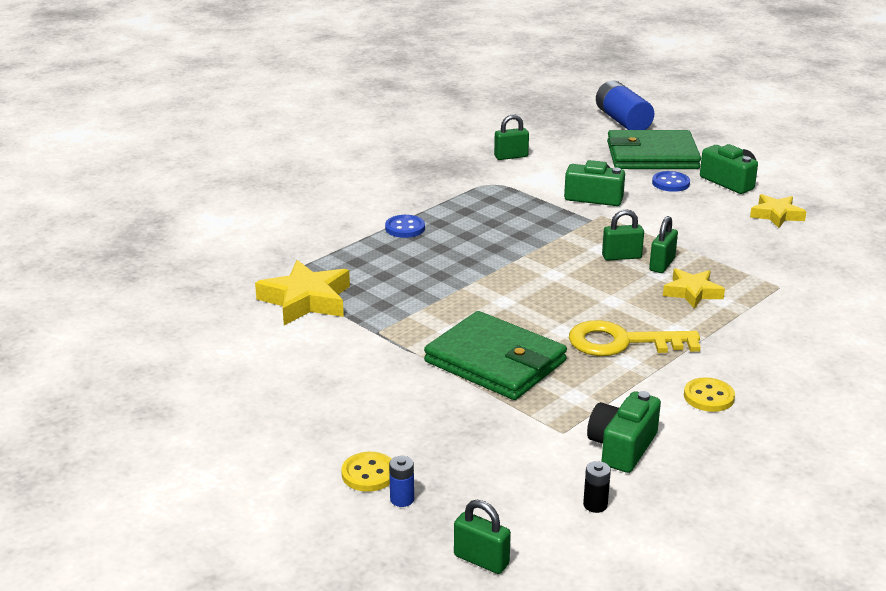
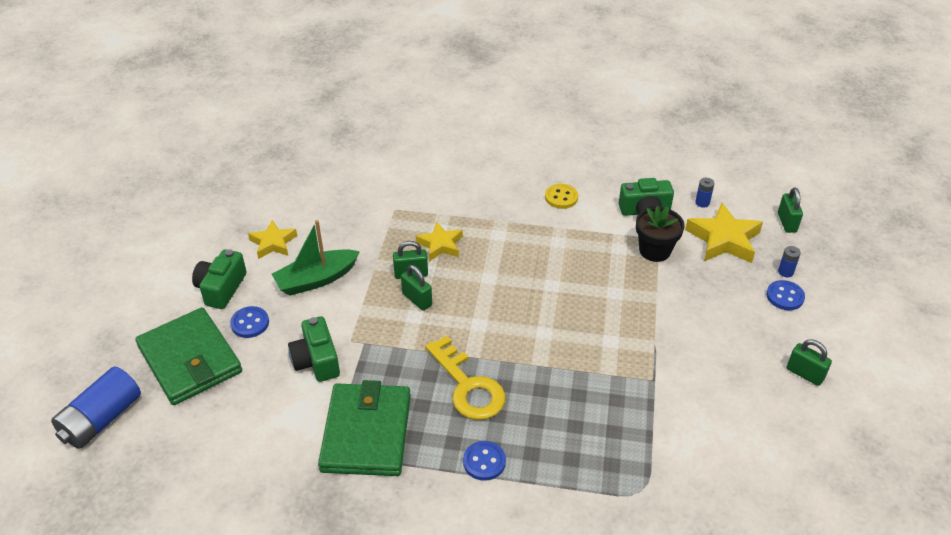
camera: 125 degrees left, 15 degrees up
yellow star [255,260,350,325] -> yellow star moved to [685,203,763,263]
yellow button [341,452,391,492] -> blue button [766,280,805,310]
green wallet [424,311,567,400] -> green wallet moved to [318,380,411,476]
green padlock [494,114,529,160] -> green padlock moved to [787,339,832,386]
yellow key [569,320,701,356] -> yellow key moved to [425,336,506,420]
black battery [583,461,611,513] -> blue battery [695,178,714,208]
none -> green boat [272,220,360,296]
none -> black flower pot [636,206,685,262]

